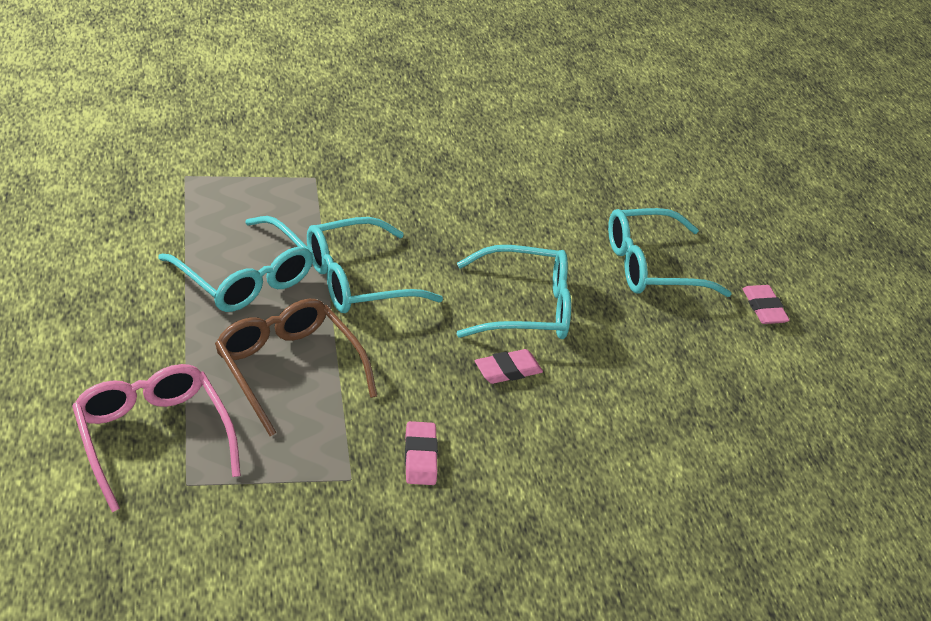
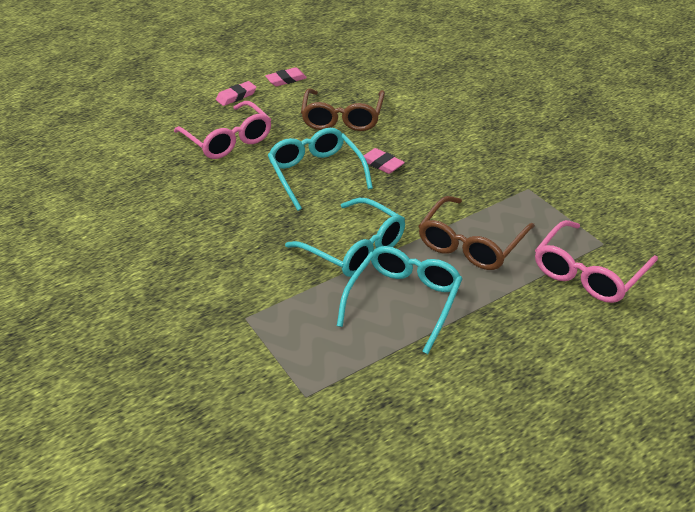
camera: 105 degrees left, 0 degrees up
pink eraser [405,421,438,485] -> pink eraser moved to [265,67,307,86]
turquoise glasses [608,208,732,297] -> pink glasses [174,101,271,159]
none -> brown glasses [301,89,385,131]

